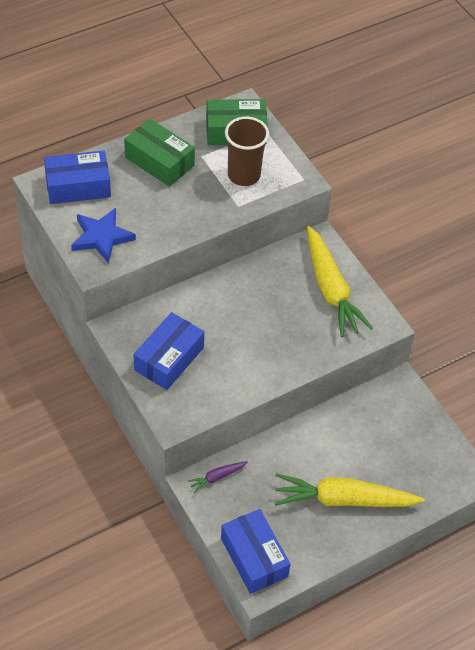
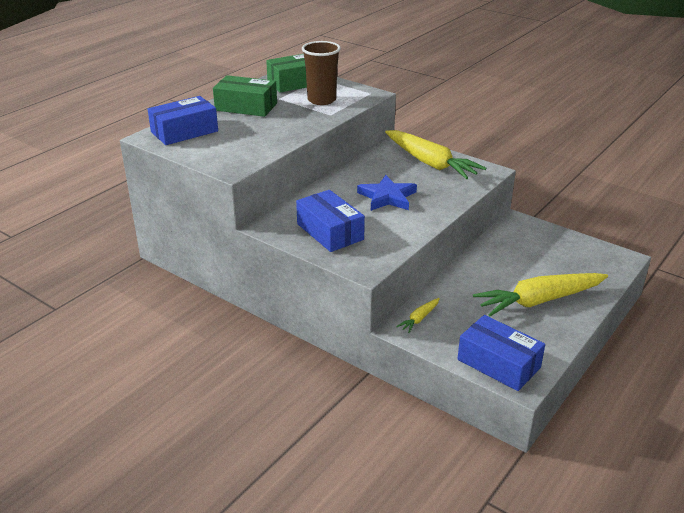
camera: 20 degrees left, 20 degrees down
blue star [71,208,136,263] -> blue star moved to [357,175,417,211]
blue box [134,312,204,390] -> blue box turned 45 degrees counterclockwise [296,190,365,252]
purple carrot [188,461,248,493] -> yellow carrot [396,298,440,333]

